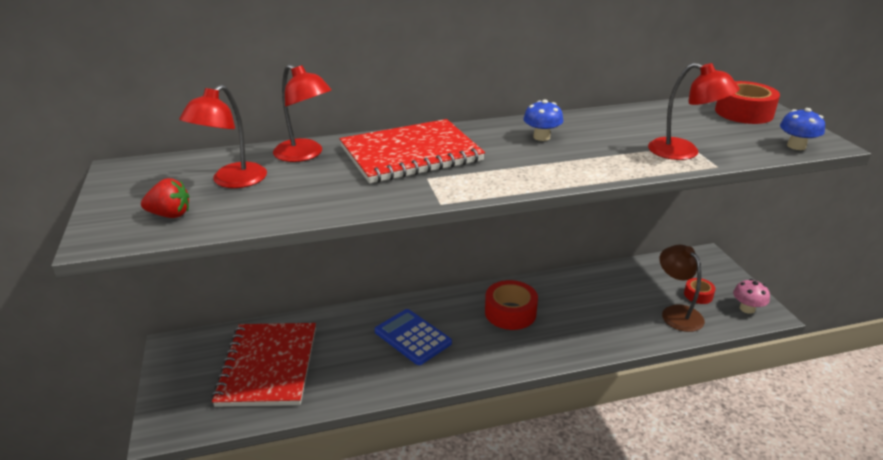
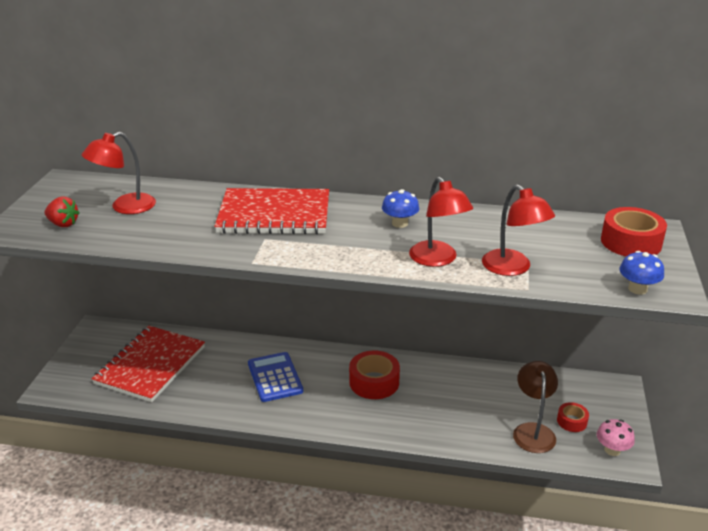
camera: 25 degrees right, 0 degrees up
red lamp [273,64,332,162] -> red lamp moved to [409,177,473,267]

